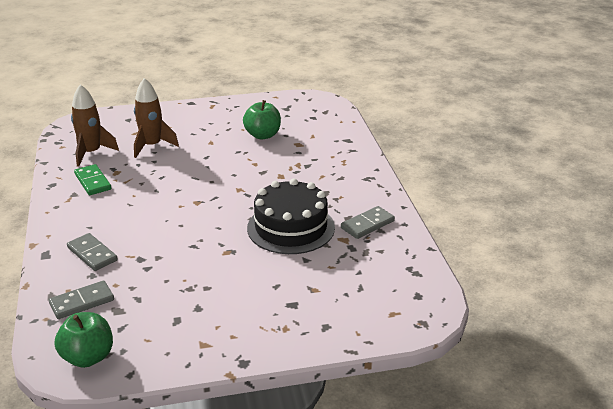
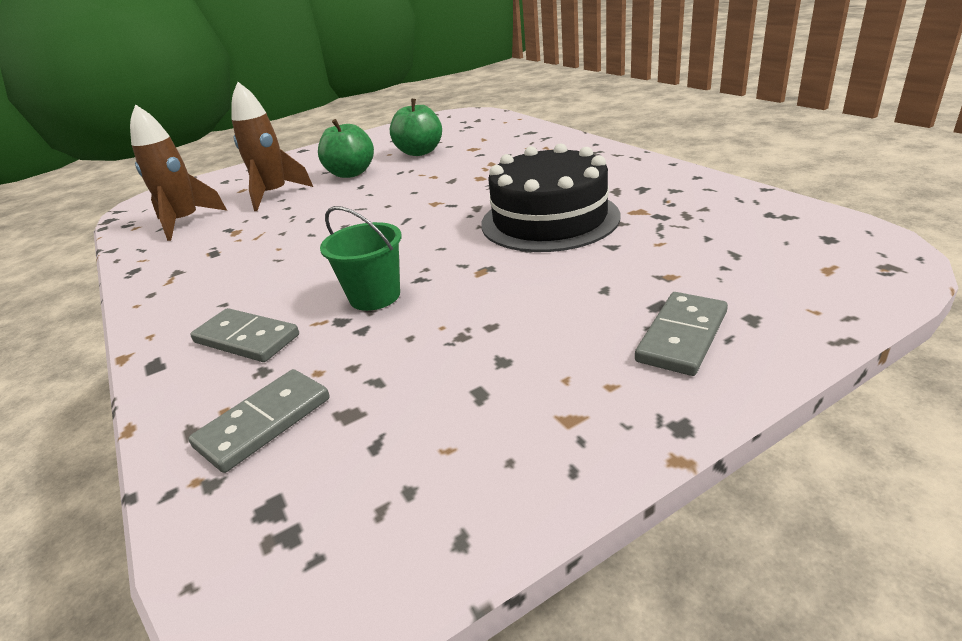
camera: 15 degrees left, 0 degrees up
green apple [55,312,113,368] -> green apple moved to [318,119,374,178]
green domino [74,164,111,195] -> none
grey domino [341,206,395,239] -> grey domino moved to [635,292,728,376]
none -> green bucket [320,206,402,311]

